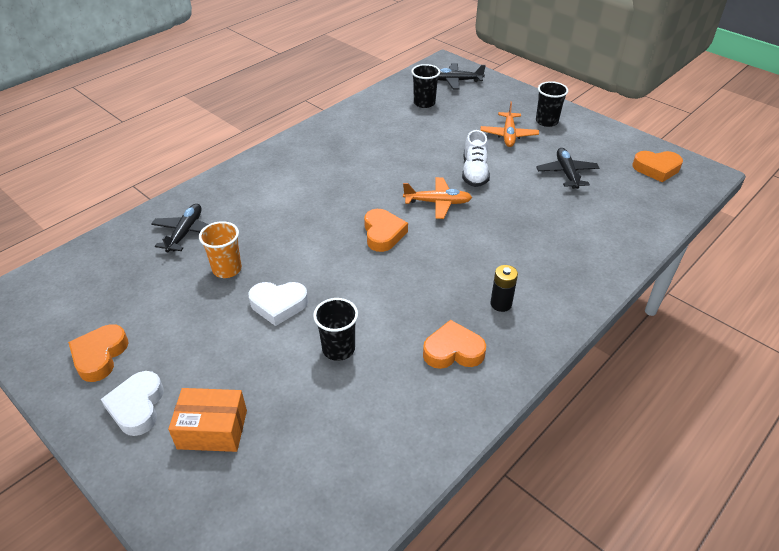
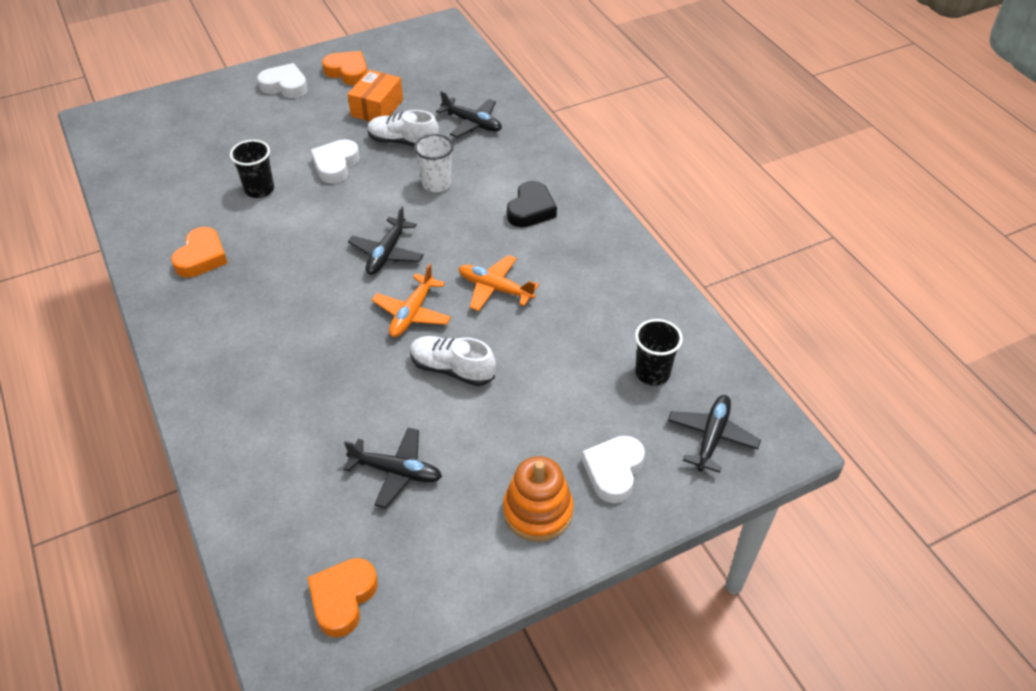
camera: 110 degrees right, 5 degrees up
orange box [168,388,247,452] -> orange box moved to [347,70,403,121]
orange cup [199,221,242,278] -> white shoe [367,110,439,146]
orange heart [364,209,408,252] -> black plane [348,206,424,275]
orange plane [480,101,539,147] -> orange plane moved to [458,255,539,311]
black battery [490,265,518,312] -> none
black cup [536,81,568,127] -> orange stacking toy [503,456,573,541]
none -> white cup [414,134,454,192]
none -> black heart [507,181,557,227]
none -> white heart [582,436,645,503]

